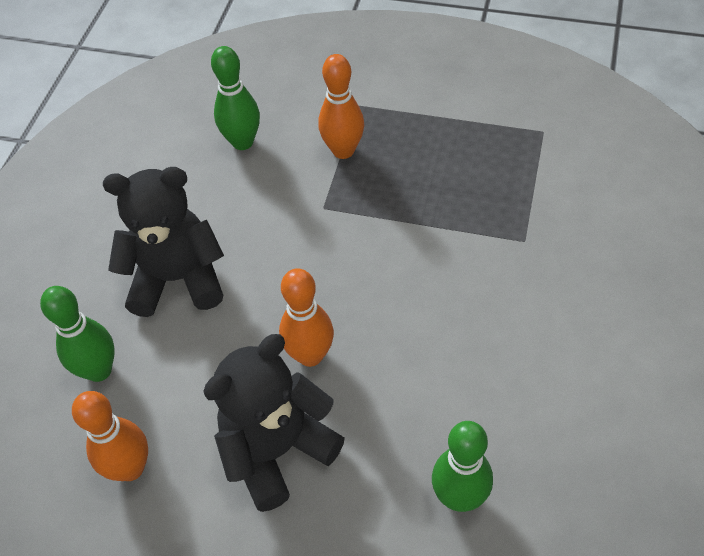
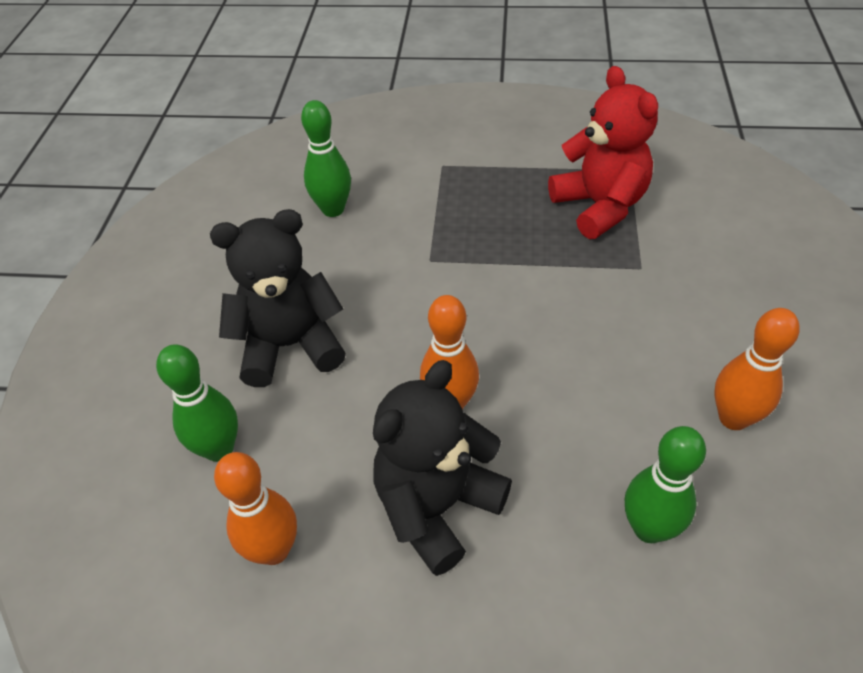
camera: 10 degrees left, 5 degrees down
orange bowling pin [318,54,364,159] -> orange bowling pin moved to [715,308,800,430]
none -> red teddy bear [548,66,658,239]

